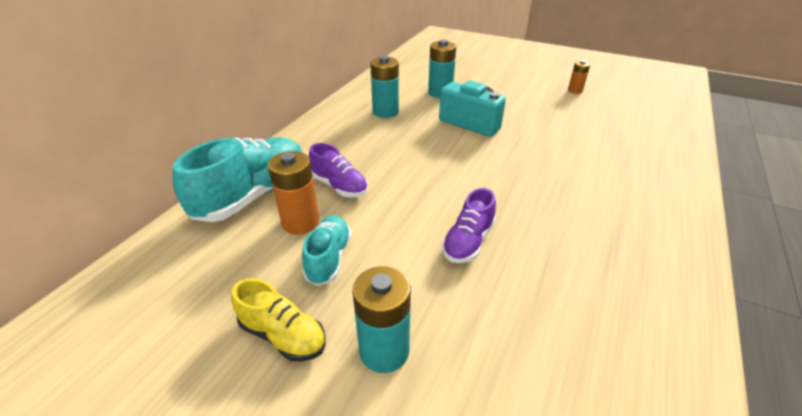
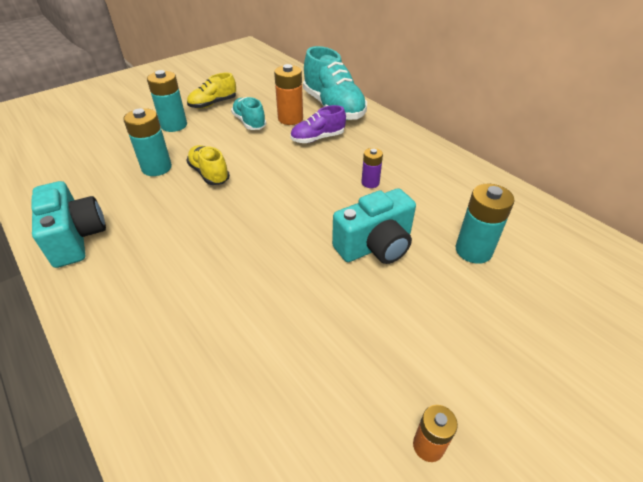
camera: 115 degrees right, 5 degrees up
turquoise shoe [302,215,352,286] -> turquoise shoe turned 150 degrees counterclockwise [231,97,266,130]
turquoise battery [370,56,399,118] -> turquoise battery moved to [123,108,172,176]
purple shoe [442,188,496,263] -> yellow shoe [187,145,230,185]
none -> turquoise camera [31,181,106,268]
none -> purple battery [361,148,383,188]

